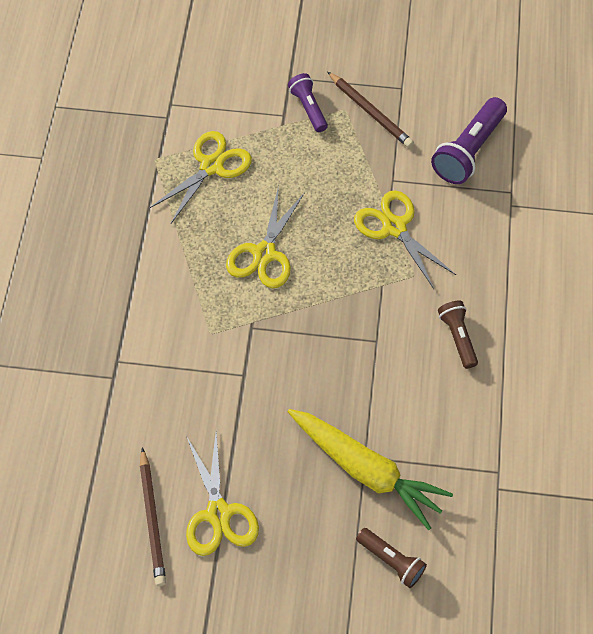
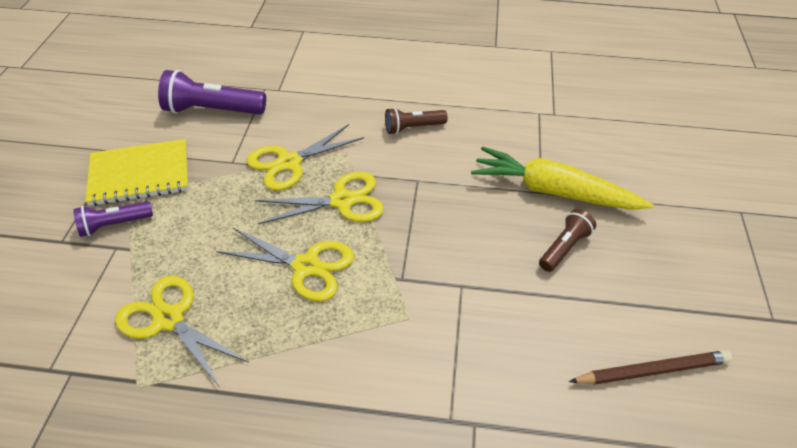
camera: 90 degrees left, 15 degrees down
yellow scissors [186,432,259,556] -> yellow scissors moved to [255,172,384,225]
yellow carrot [288,409,453,530] -> yellow carrot turned 105 degrees counterclockwise [471,146,653,210]
brown pencil [327,71,414,148] -> yellow notebook [85,139,188,206]
brown flashlight [356,528,427,588] -> brown flashlight moved to [539,209,596,272]
purple flashlight [431,97,507,184] -> purple flashlight turned 150 degrees clockwise [158,70,266,114]

